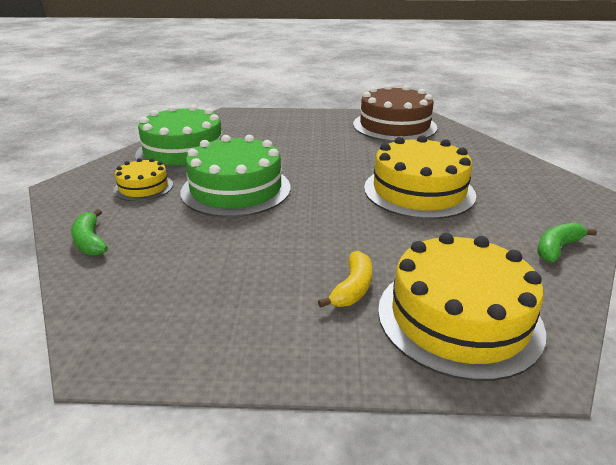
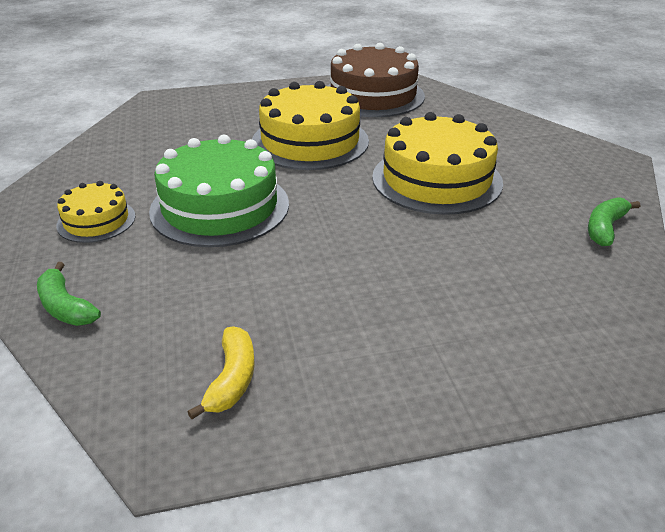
camera: 15 degrees left, 5 degrees up
green cake [135,105,223,172] -> none
yellow banana [318,251,372,308] -> yellow banana moved to [188,326,255,419]
yellow cake [378,233,546,381] -> yellow cake moved to [252,81,369,170]

